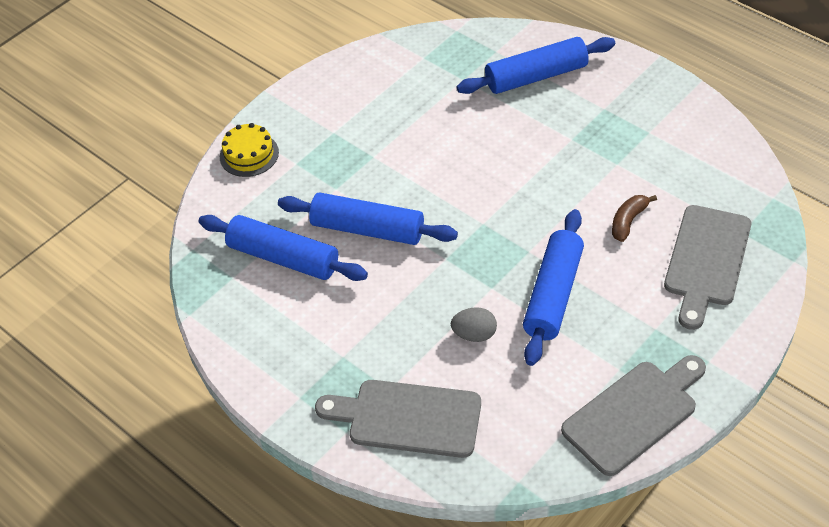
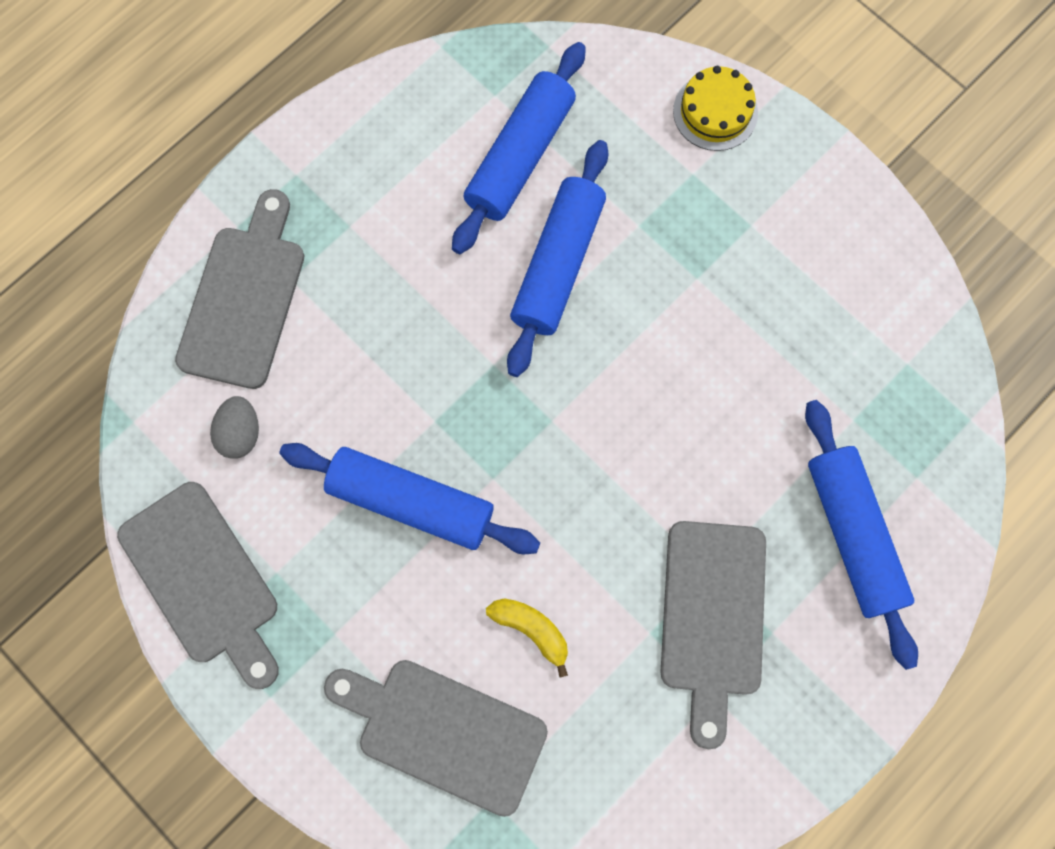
camera: 90 degrees right, 25 degrees up
grey egg [451,307,497,342] -> grey egg moved to [210,396,259,459]
brown banana [612,195,657,242] -> yellow banana [486,598,568,678]
none -> grey cutting board [661,521,766,749]

